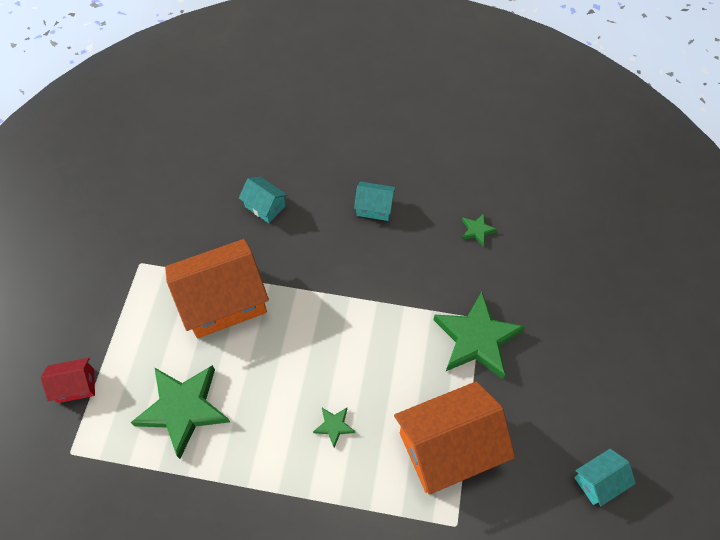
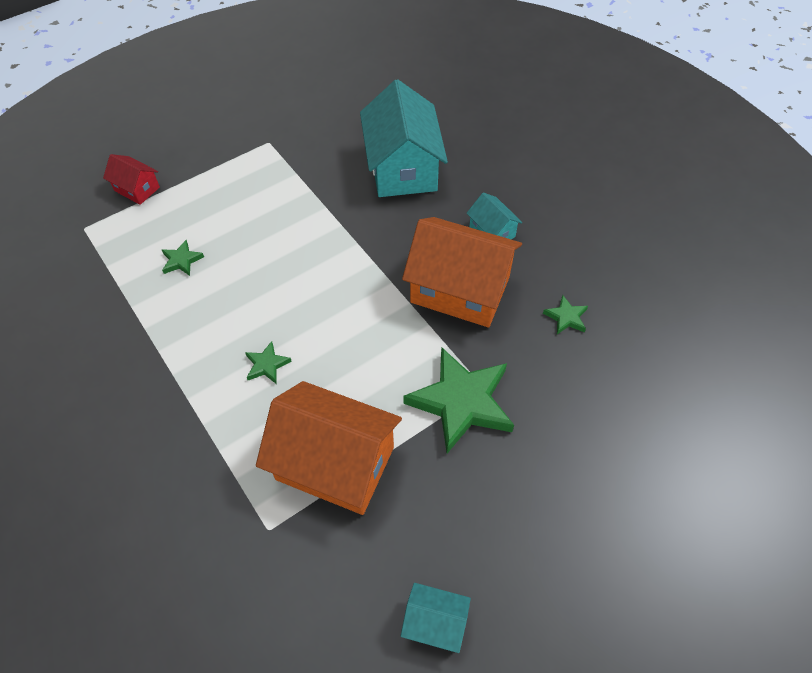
camera: 45 degrees right, 5 degrees down
green star [131,365,230,459] -> green star [162,240,204,276], size x0.44
orange house [165,239,269,338] -> orange house moved to [402,217,522,327]
turquoise house [239,177,288,223] -> turquoise house [360,79,448,197], size x2.10

